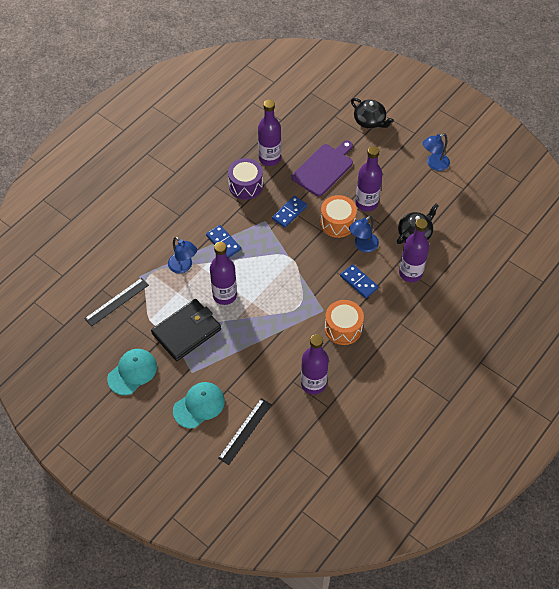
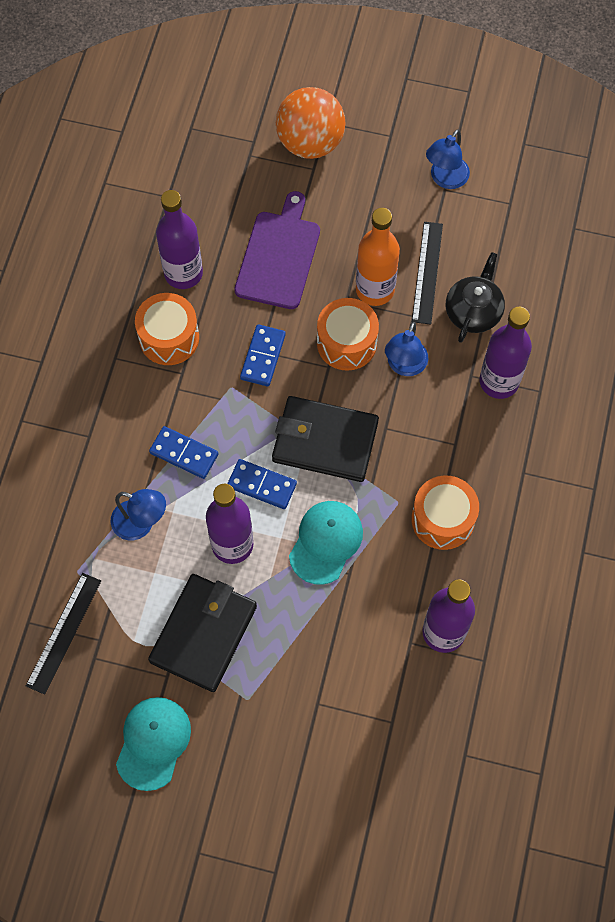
camera: 25 degrees left, 10 degrees up
turquoise cap [173,382,225,428] -> turquoise cap moved to [289,501,363,585]
black ruler [218,398,272,465] -> black ruler moved to [412,222,443,325]
purple drum [228,158,263,200] -> orange drum [135,293,199,365]
blue domino [340,264,379,298] -> blue domino moved to [227,459,297,509]
black teapot [351,98,394,129] -> orange ball [276,87,345,159]
purple bottle [355,146,382,212] -> orange bottle [356,208,400,306]
none -> black wallet [272,396,379,482]

